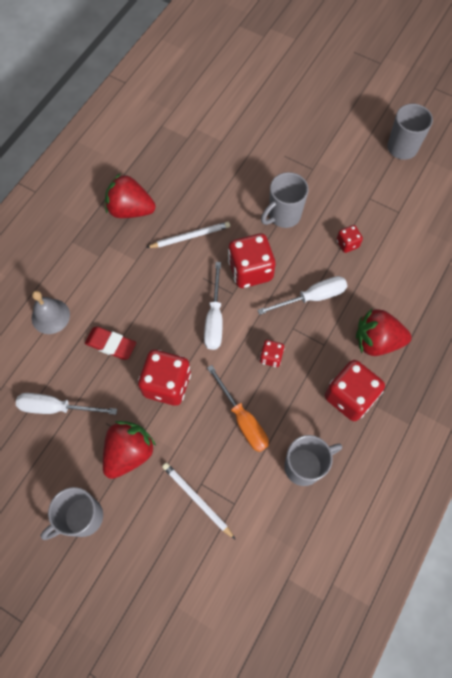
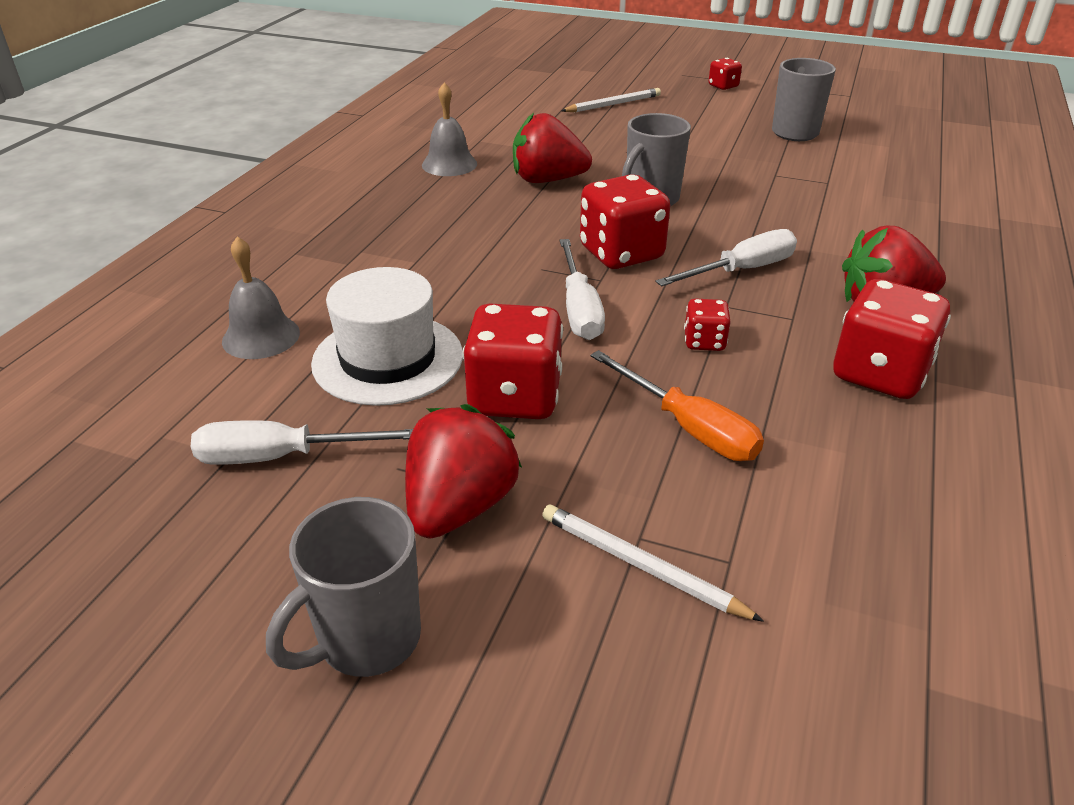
camera: 10 degrees left, 30 degrees down
red eraser [85,327,136,360] -> white hat [311,267,463,406]
red strawberry [105,174,156,218] -> red strawberry moved to [513,113,592,183]
white pencil [146,222,230,248] -> white pencil moved to [561,88,661,112]
grey mug [284,435,342,486] -> none
red dice [336,225,363,253] -> red dice moved to [709,58,742,90]
none -> grey bell [422,83,477,176]

